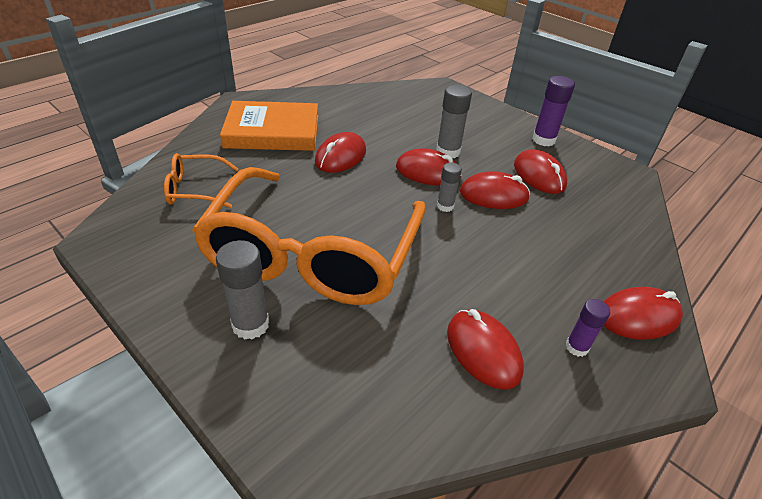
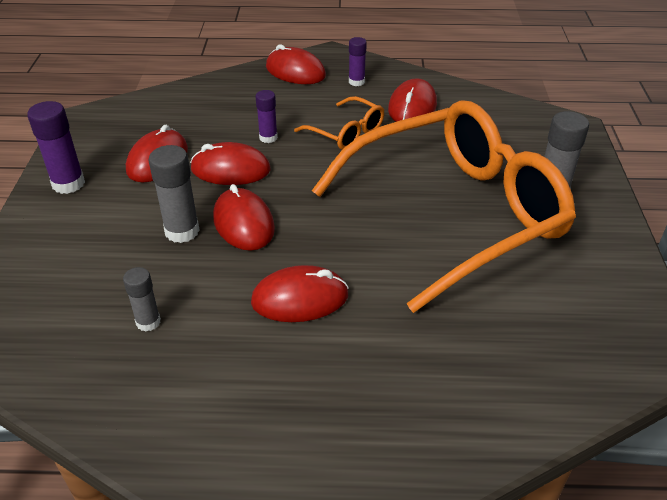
camera: 130 degrees left, 0 degrees up
orange glasses [164,153,238,208] -> orange glasses moved to [294,96,384,150]
orange book [220,101,318,151] -> none
grey glue stick [437,163,462,212] -> grey glue stick moved to [123,267,161,331]
red mouse [460,171,530,209] -> red mouse turned 45 degrees counterclockwise [190,142,271,185]
none -> purple glue stick [256,90,278,143]

